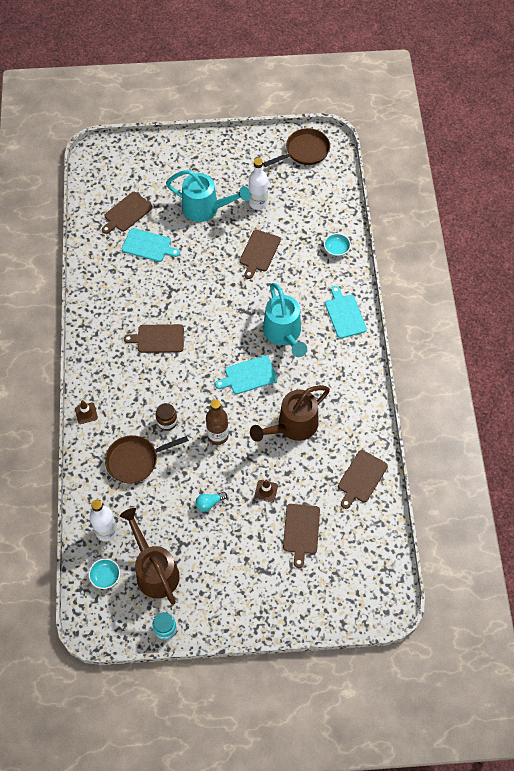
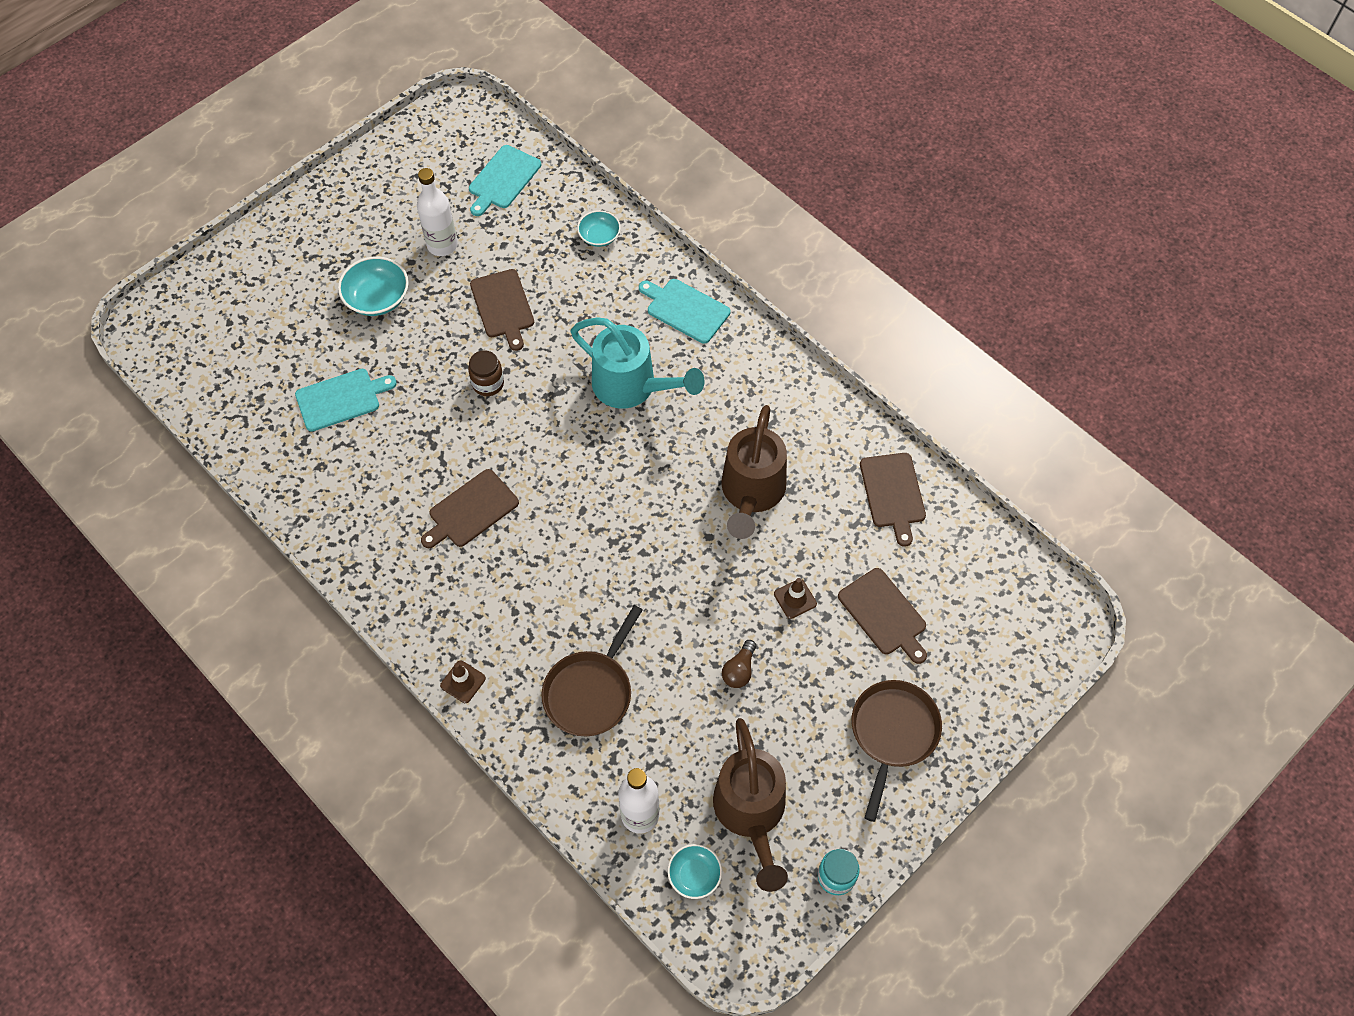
camera: 40 degrees left, 0 degrees up
brown cutting board [102,192,153,234] -> none
brown watering can [120,508,180,605] -> brown watering can turned 120 degrees counterclockwise [713,718,788,892]
brown jar [155,403,177,431] -> brown jar moved to [468,350,504,396]
turquoise watering can [166,170,250,222] -> turquoise bowl [338,256,409,316]
turquoise light bulb [195,492,227,512] -> brown light bulb [722,640,756,688]
brown bottle [206,400,229,445] -> none
turquoise cutting board [215,355,277,394] -> turquoise cutting board moved to [469,145,541,216]
brown pan [263,128,330,167] -> brown pan moved to [852,680,942,822]

